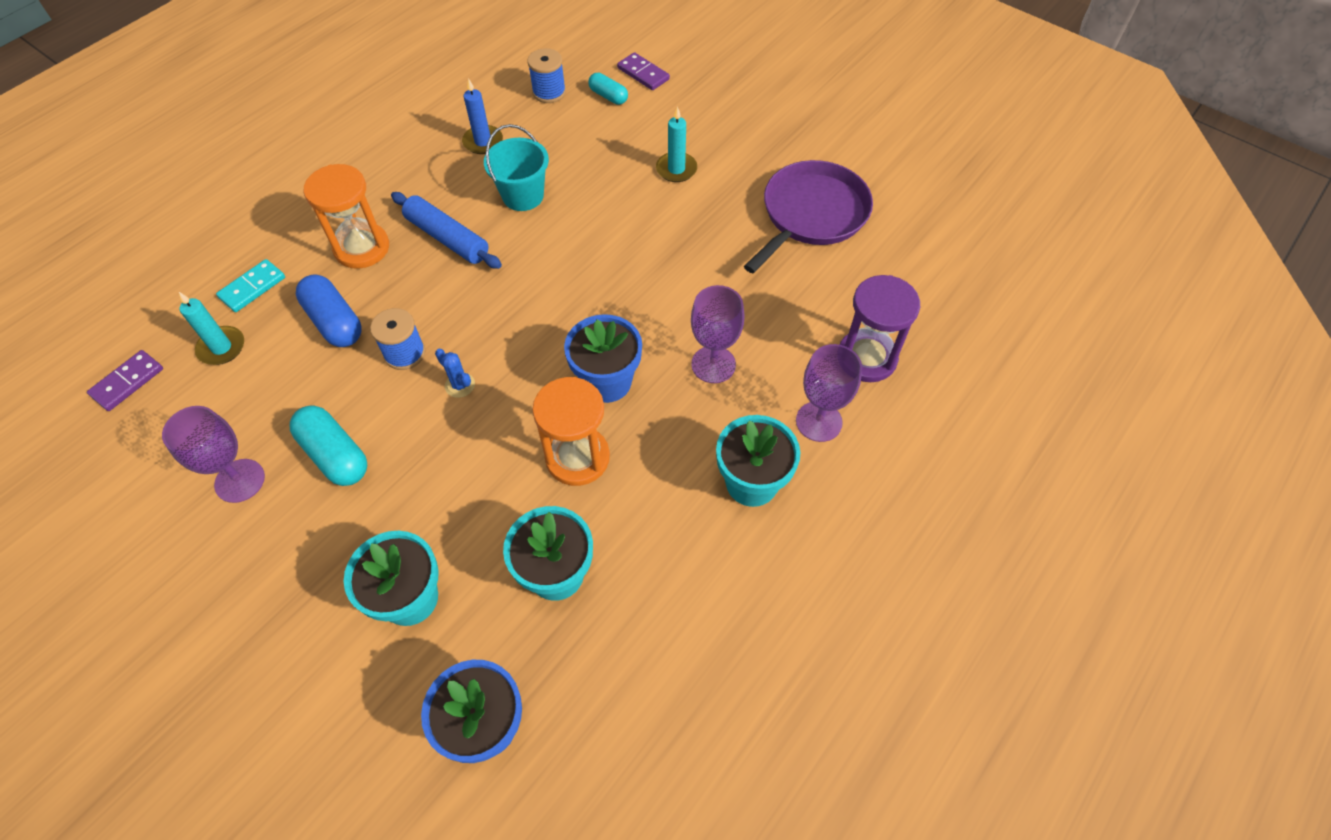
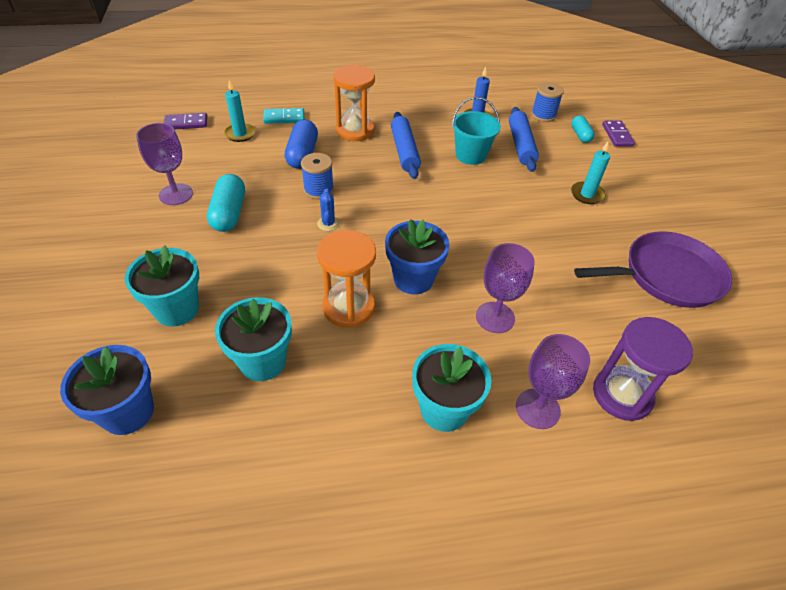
camera: 40 degrees right, 10 degrees down
none -> blue rolling pin [509,107,539,172]

